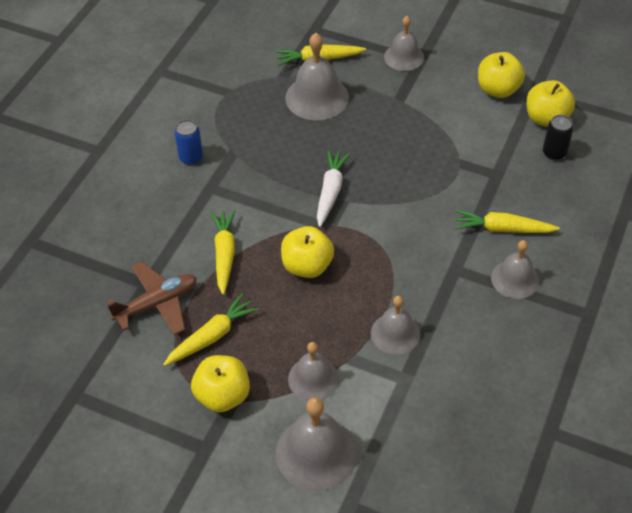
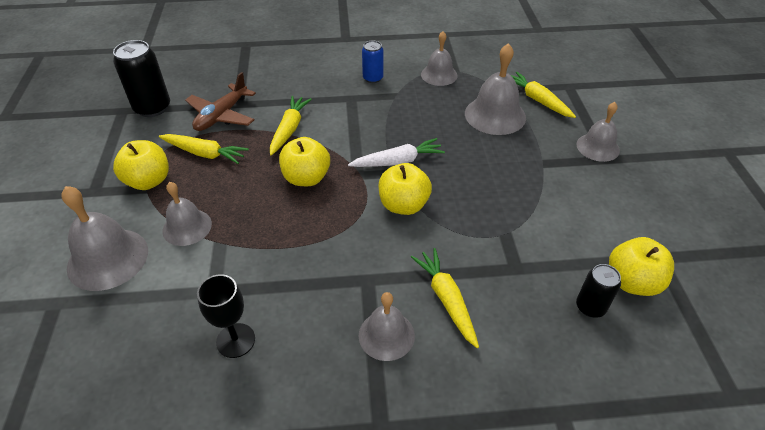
camera: 60 degrees right, 5 degrees down
brown plane [107,261,197,335] -> brown plane turned 90 degrees clockwise [185,72,256,131]
yellow carrot [211,210,235,295] -> yellow carrot turned 45 degrees counterclockwise [270,96,312,156]
grey bell [371,296,420,355] -> grey bell moved to [421,31,458,86]
yellow apple [478,52,525,98] -> yellow apple moved to [379,163,432,215]
none -> black can [113,40,170,117]
none -> black goblet [197,274,255,358]

